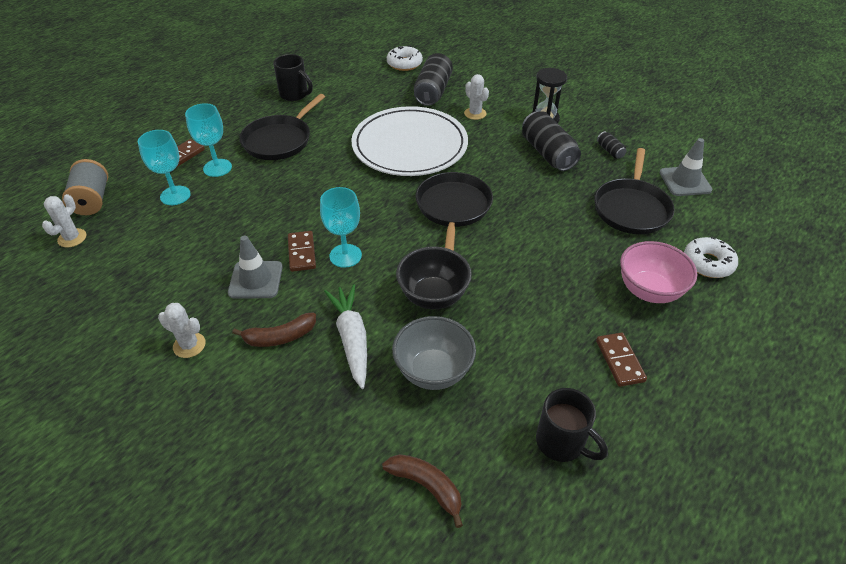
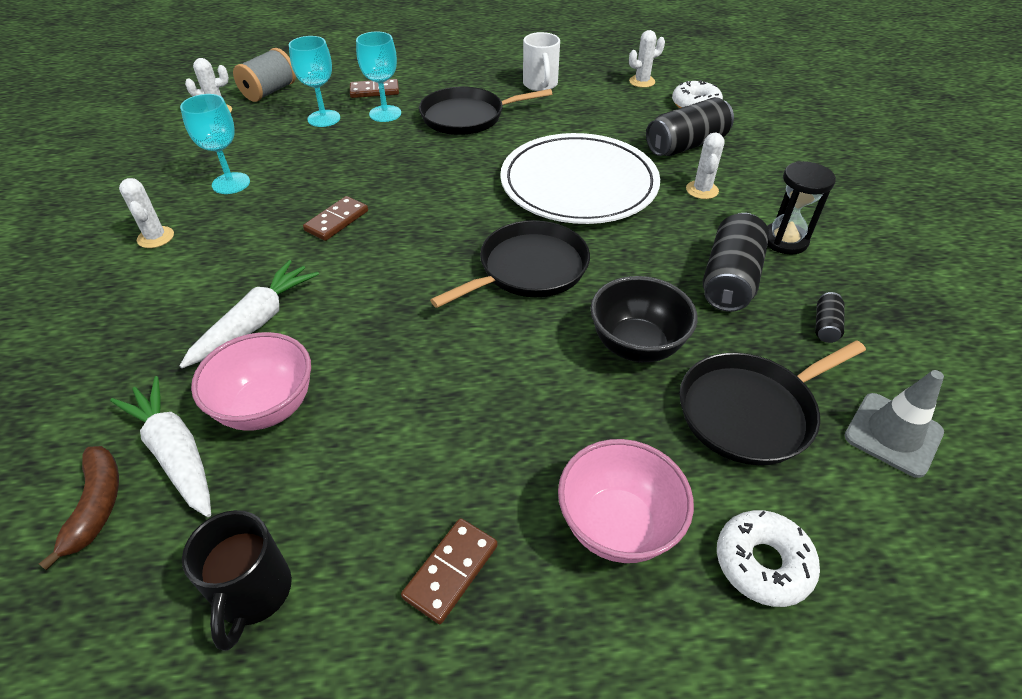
camera: 45 degrees right, 0 degrees up
grey traffic cone [228,236,283,299] -> none
brown banana [232,312,316,347] -> none
black mug [273,54,313,101] -> white mug [523,32,560,91]
turquoise goblet [320,187,362,268] -> turquoise goblet moved to [180,94,250,194]
grey bowl [392,316,476,390] -> pink bowl [191,332,311,431]
black bowl [396,246,472,309] -> black bowl moved to [591,276,698,362]
none -> white carrot [110,376,211,517]
none -> white cactus [629,30,665,88]

